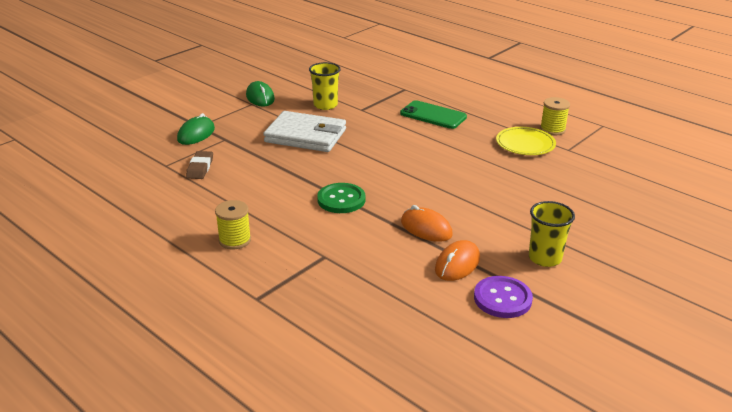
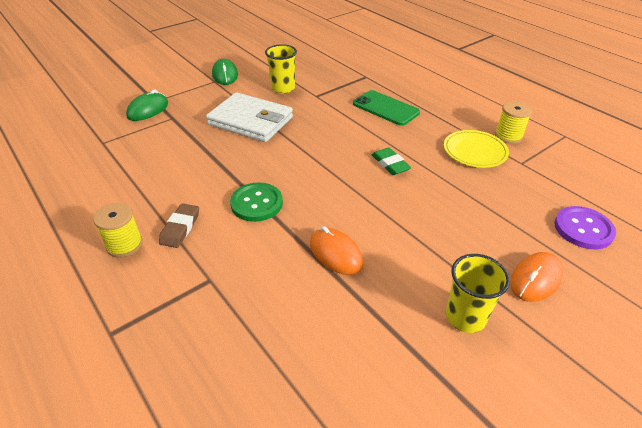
camera: 10 degrees right, 10 degrees up
brown eraser [186,151,213,179] -> brown eraser moved to [159,203,199,248]
orange mouse [435,240,480,281] -> orange mouse moved to [510,252,563,302]
purple button [474,276,533,318] -> purple button moved to [555,206,616,249]
none -> green eraser [372,147,411,175]

